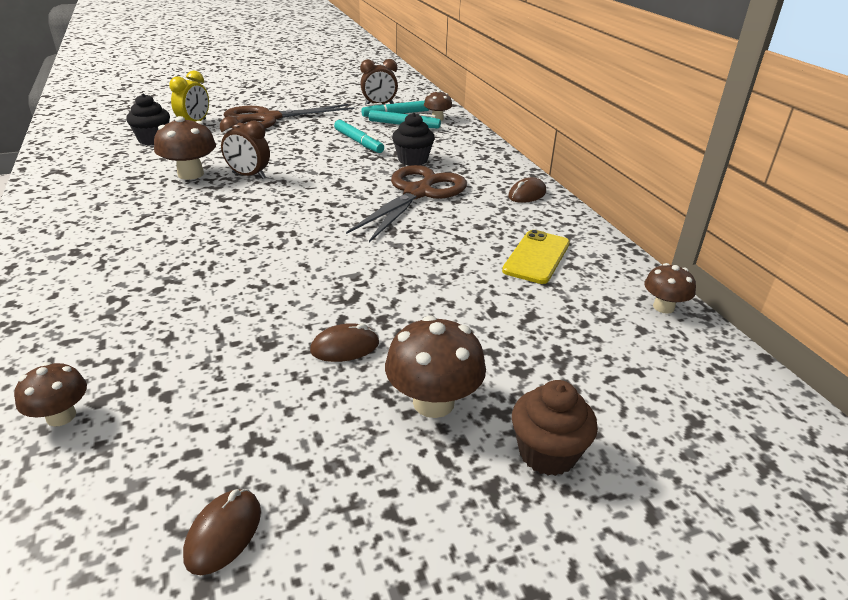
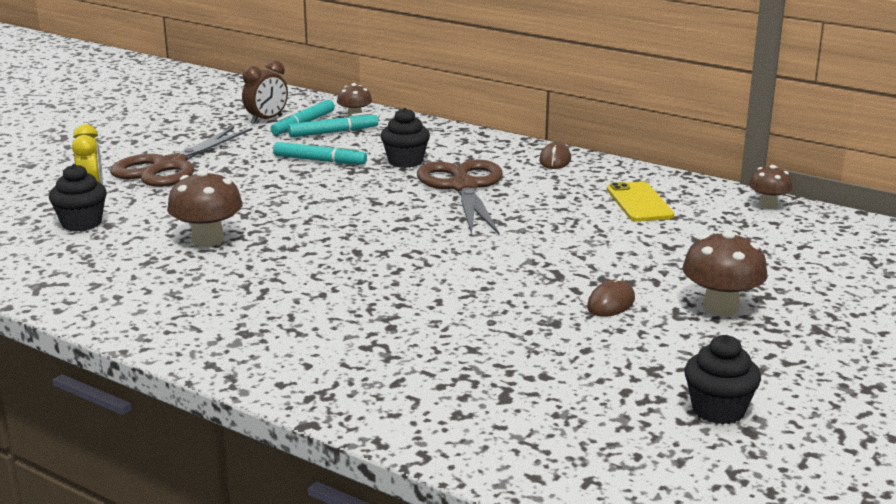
camera: 35 degrees left, 10 degrees down
brown mushroom [14,362,87,426] -> none
brown mouse [183,489,261,575] -> black cupcake [684,335,761,424]
brown clock [220,116,270,179] -> none
brown cupcake [512,380,598,476] -> none

